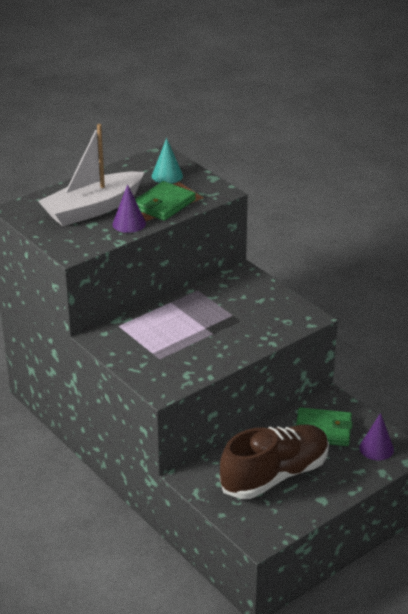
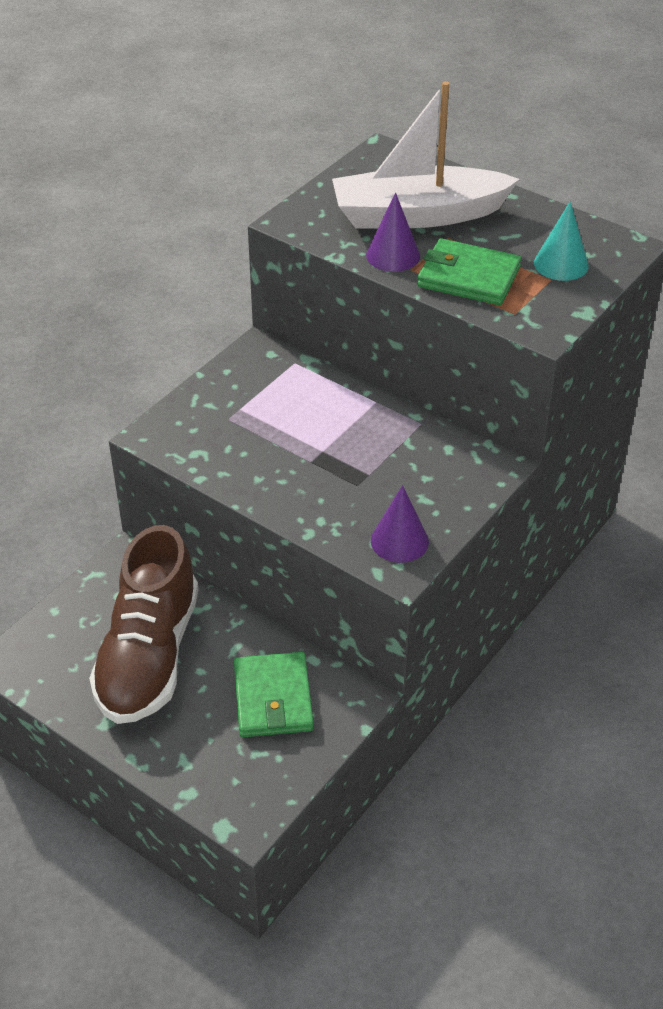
camera: 75 degrees right, 10 degrees up
white boat [38,124,144,226] -> white boat turned 45 degrees counterclockwise [332,81,520,229]
brown shoe [220,424,329,499] -> brown shoe turned 60 degrees clockwise [89,525,199,724]
purple cone [359,413,394,460] -> purple cone moved to [371,485,429,563]

